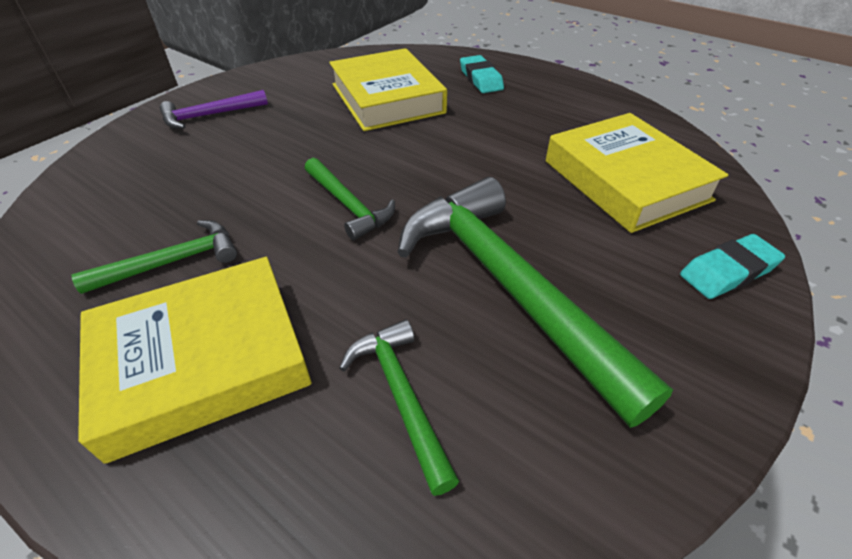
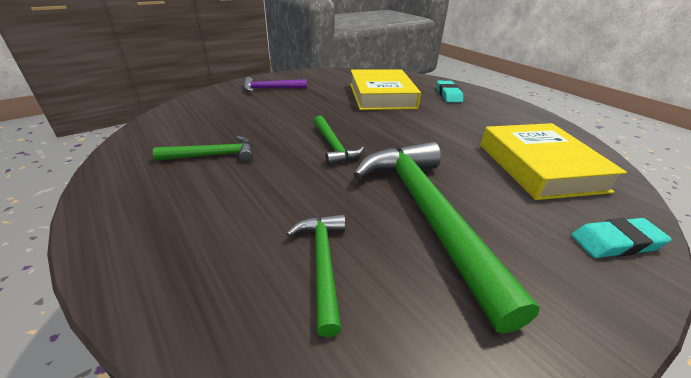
camera: 15 degrees right, 10 degrees down
yellow book [78,257,312,464] -> none

